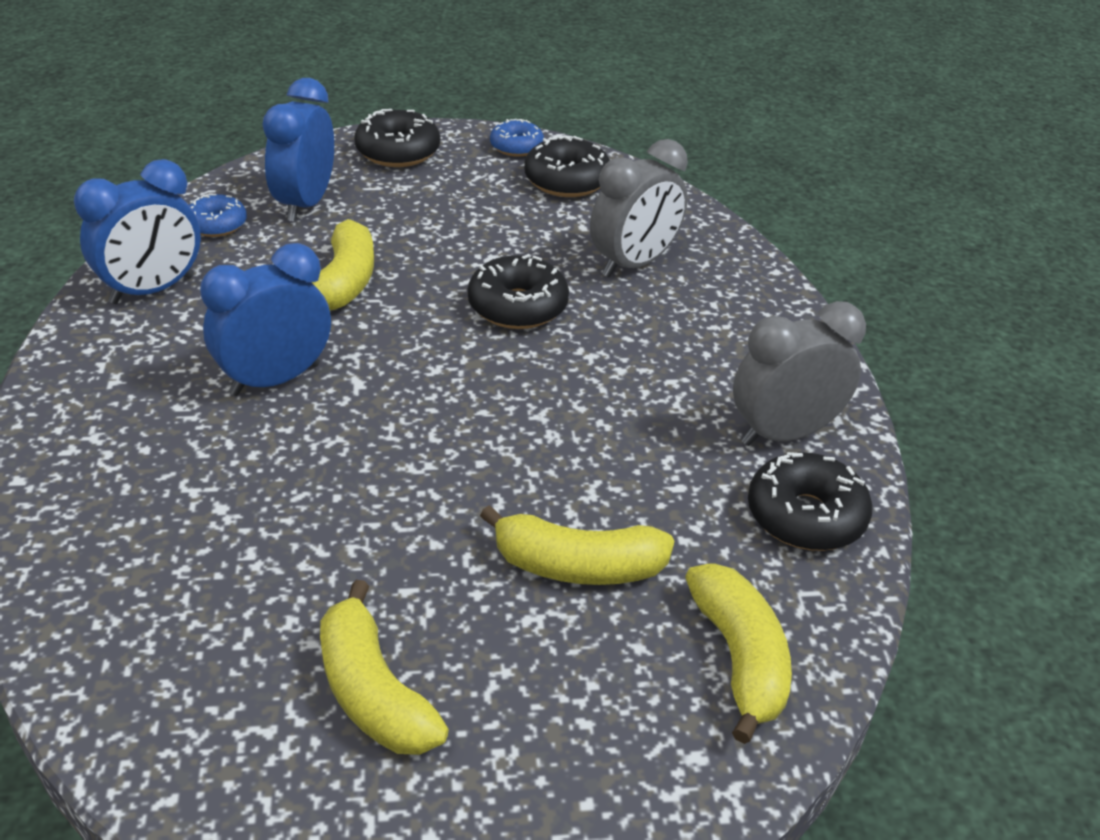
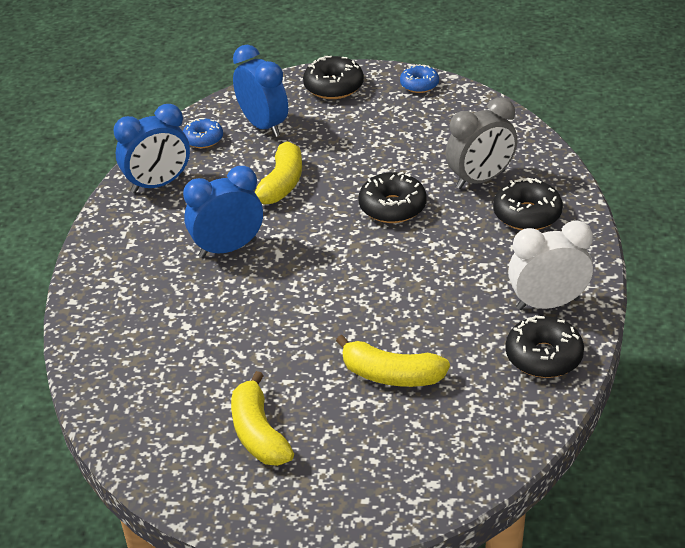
camera: 15 degrees right, 0 degrees up
blue clock [263,78,334,222] -> blue clock turned 120 degrees clockwise [233,45,288,137]
black donut [524,135,610,197] -> black donut moved to [493,178,563,230]
yellow banana [685,563,792,744] -> none
grey clock [733,301,866,446] -> white clock [508,220,593,310]

